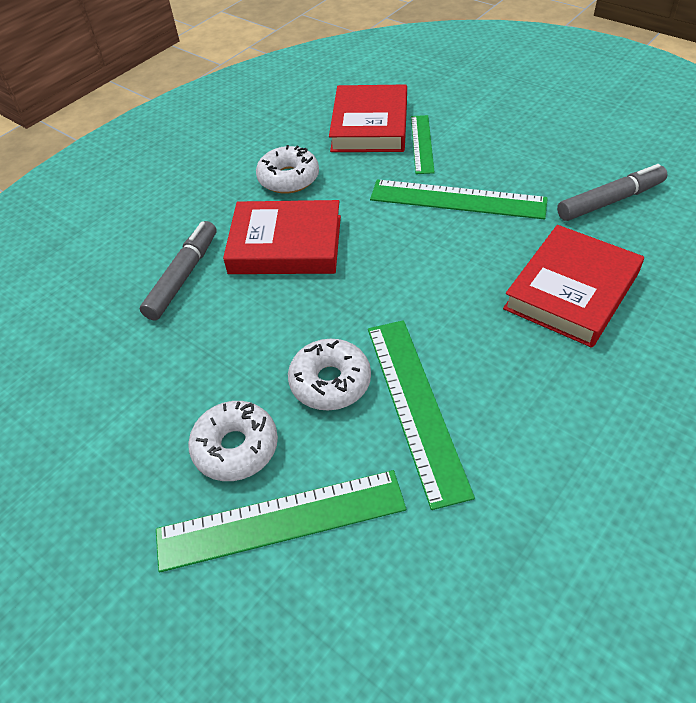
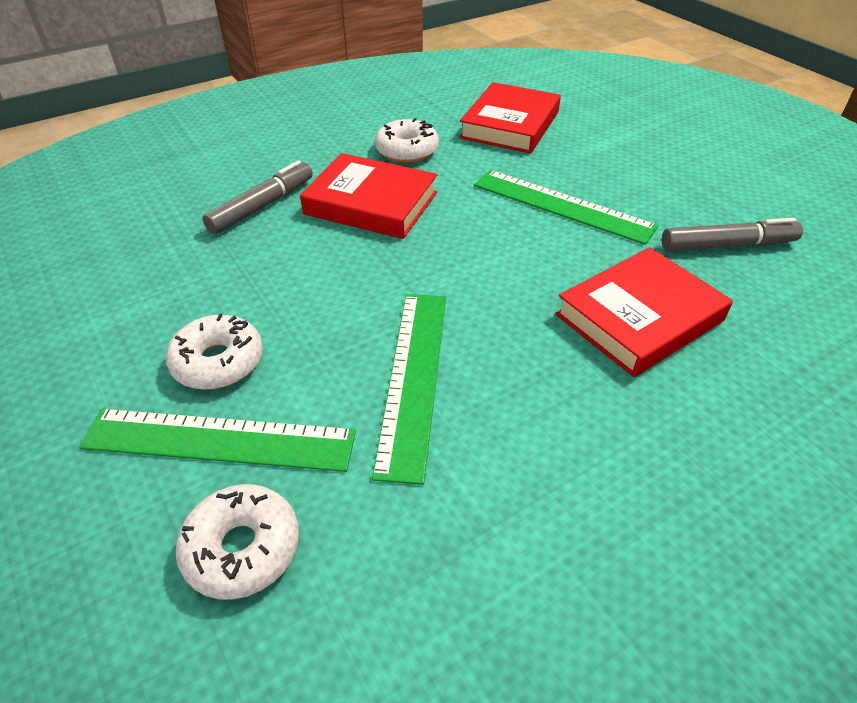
camera: 15 degrees right, 5 degrees down
white donut [288,339,371,411] -> white donut moved to [176,484,299,600]
green ruler [411,115,435,174] -> none

